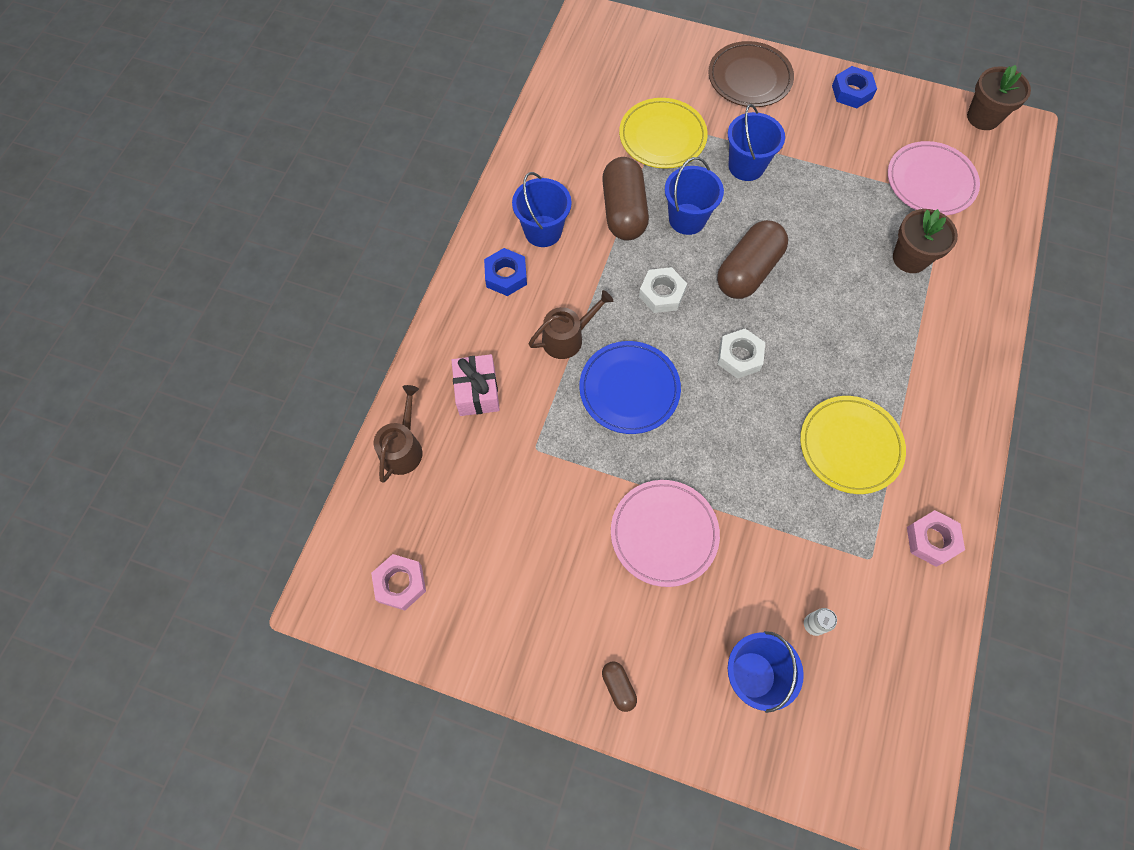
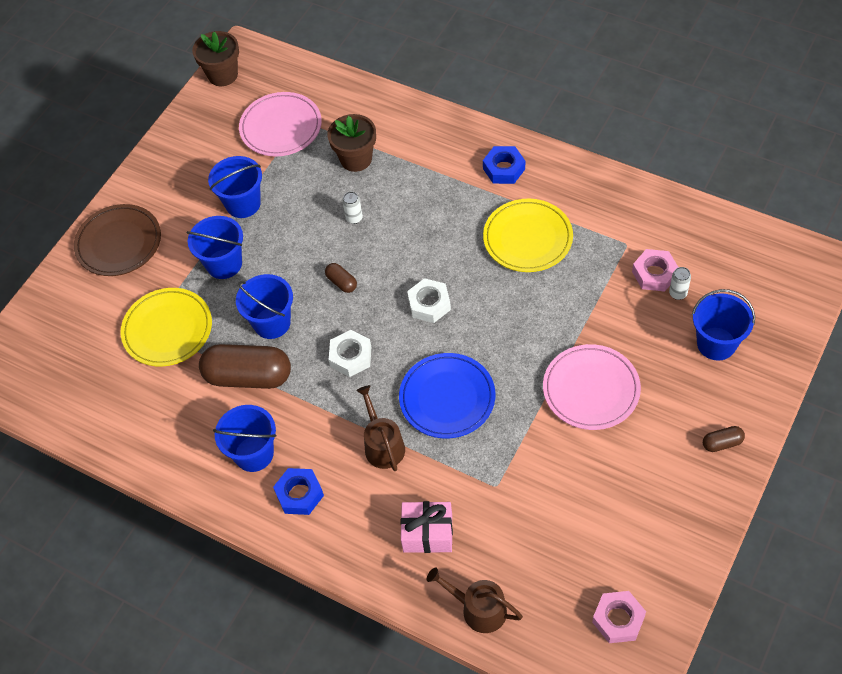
camera: 75 degrees left, 10 degrees down
brown capsule [717,220,788,299] -> brown capsule [325,263,357,293], size x0.44
blue nut [832,66,877,108] -> blue nut moved to [483,146,525,184]
pink nut [907,510,965,567] -> pink nut moved to [632,249,678,292]
none -> blue bucket [208,156,262,218]
none -> white can [342,192,363,224]

